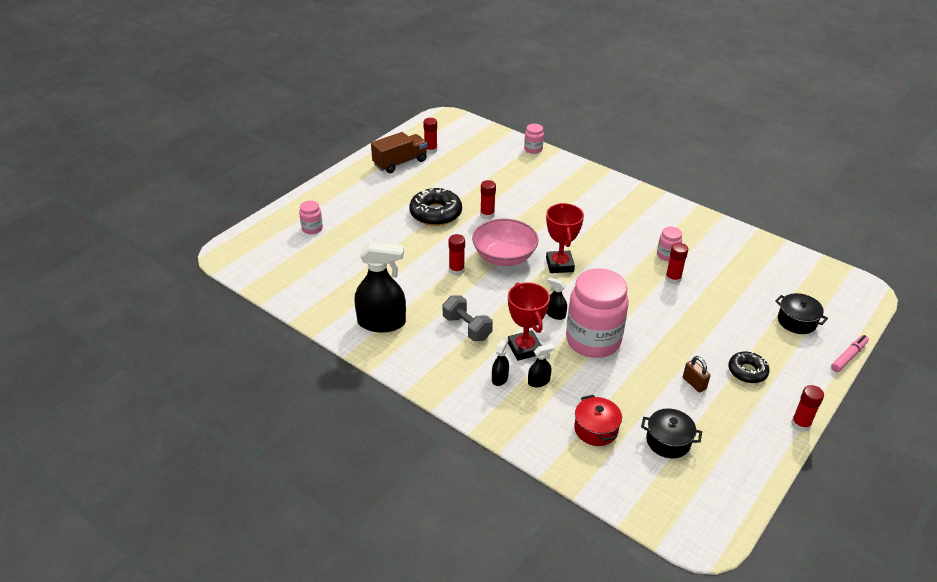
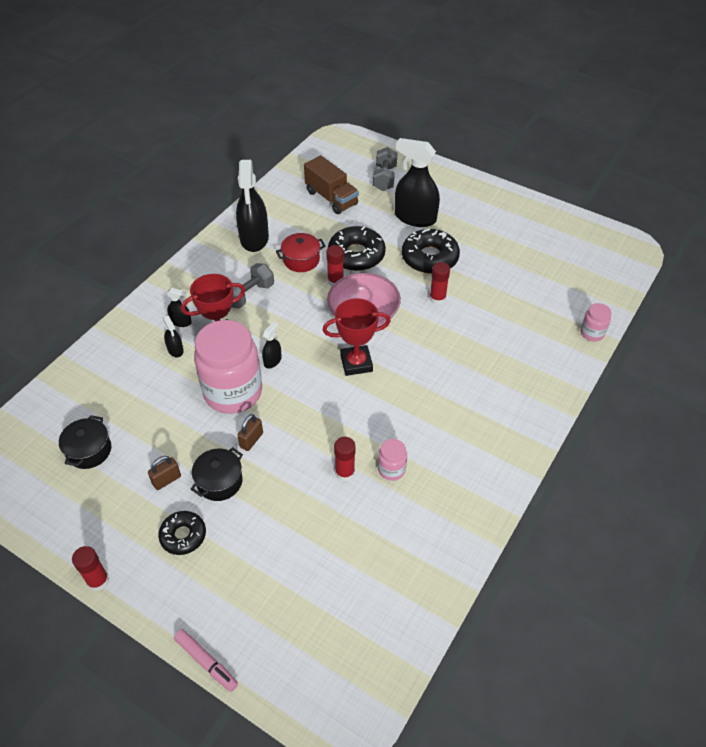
camera: 85 degrees right, 10 degrees up
pink jar [299,201,323,234] -> grey dumbbell [373,147,397,191]
brown truck [371,132,427,173] -> brown truck moved to [304,155,359,214]
red glue stick [423,118,437,154] -> none
red pot [574,395,622,446] -> red pot moved to [276,233,325,272]
black pot [775,293,828,334] -> black pot moved to [191,447,243,501]
none -> brown padlock [237,414,263,451]
none -> black donut [328,226,386,271]
none -> black spray bottle [395,138,440,227]

